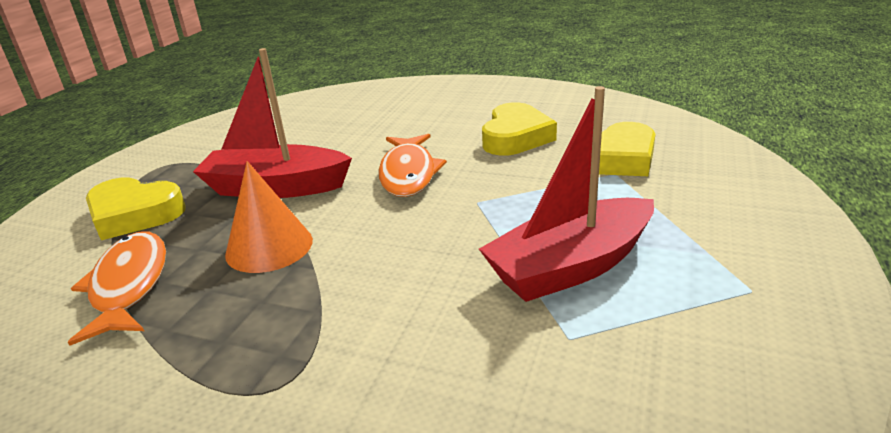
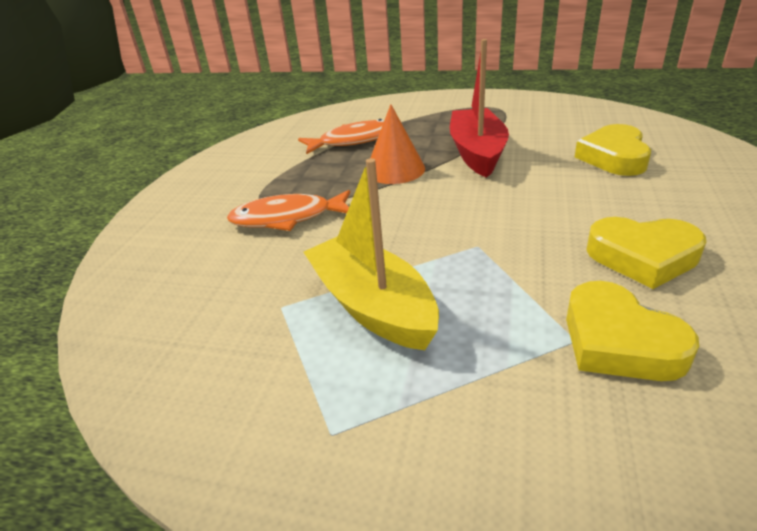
camera: 85 degrees right, 5 degrees up
yellow heart [86,177,186,240] -> yellow heart moved to [575,124,651,176]
orange fish [378,134,447,197] -> orange fish moved to [227,190,350,231]
red boat [479,86,654,302] -> yellow boat [303,158,439,350]

